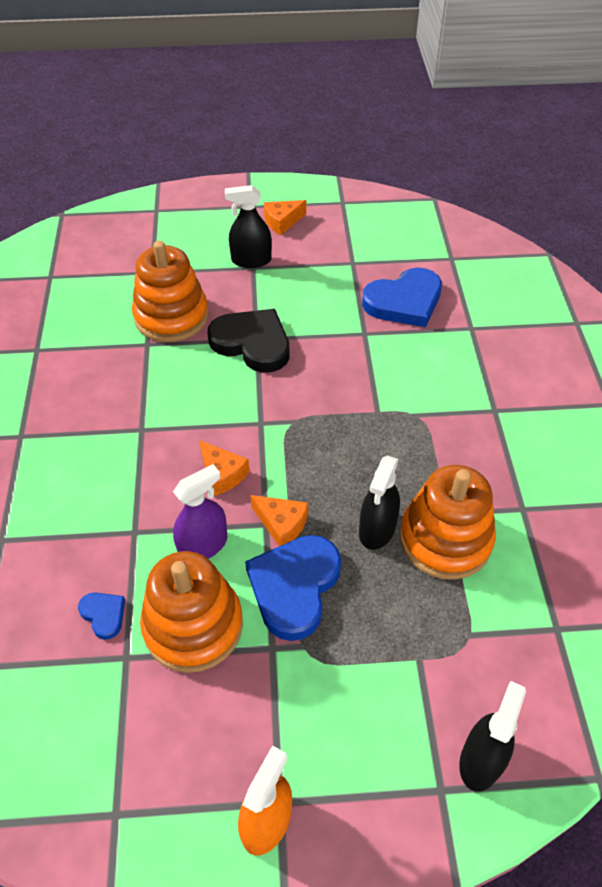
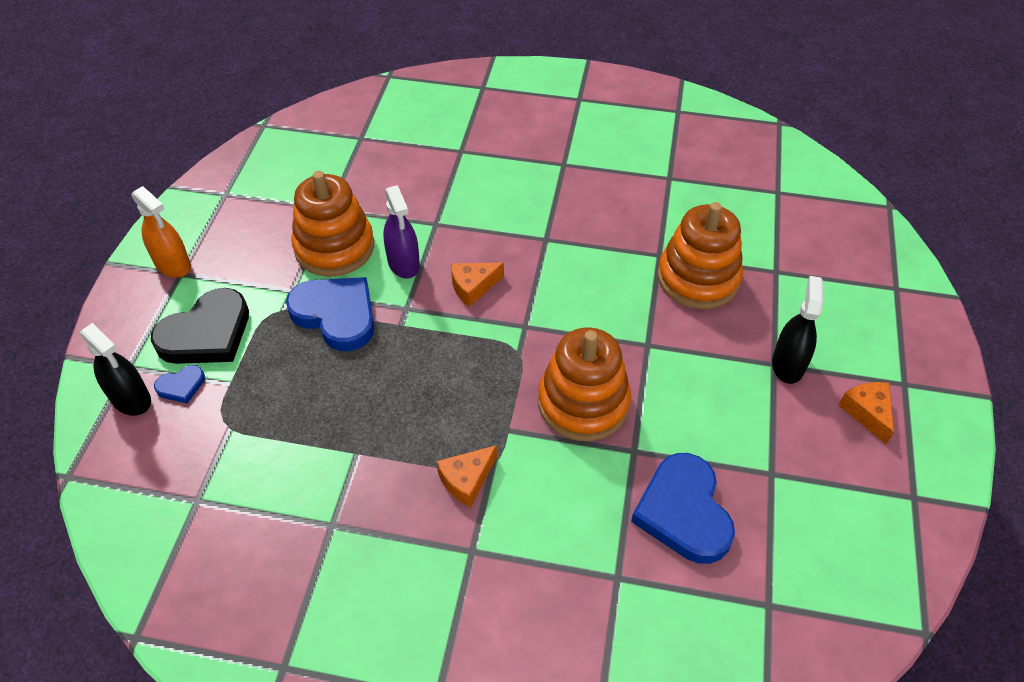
camera: 105 degrees right, 0 degrees up
blue heart [78,593,125,640] -> blue heart moved to [154,365,205,404]
black heart [207,309,290,373] -> black heart moved to [151,288,249,364]
orange cheese [250,495,308,546] -> orange cheese moved to [437,445,497,507]
black spray bottle [359,455,400,550] -> none
orange stacking toy [400,465,496,580] -> orange stacking toy moved to [538,327,631,441]

